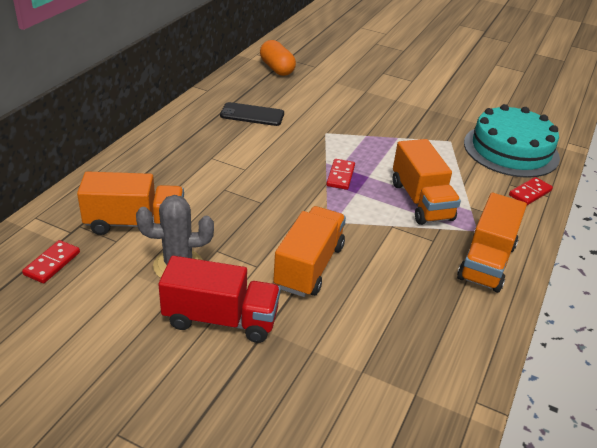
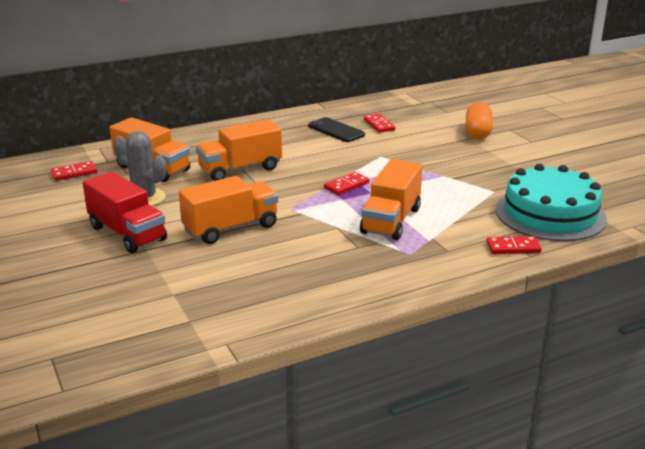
camera: 40 degrees right, 10 degrees down
orange capsule [260,40,296,76] -> orange capsule moved to [466,102,493,139]
orange truck [457,193,527,293] -> orange truck moved to [196,119,282,181]
none -> red domino [364,114,395,133]

